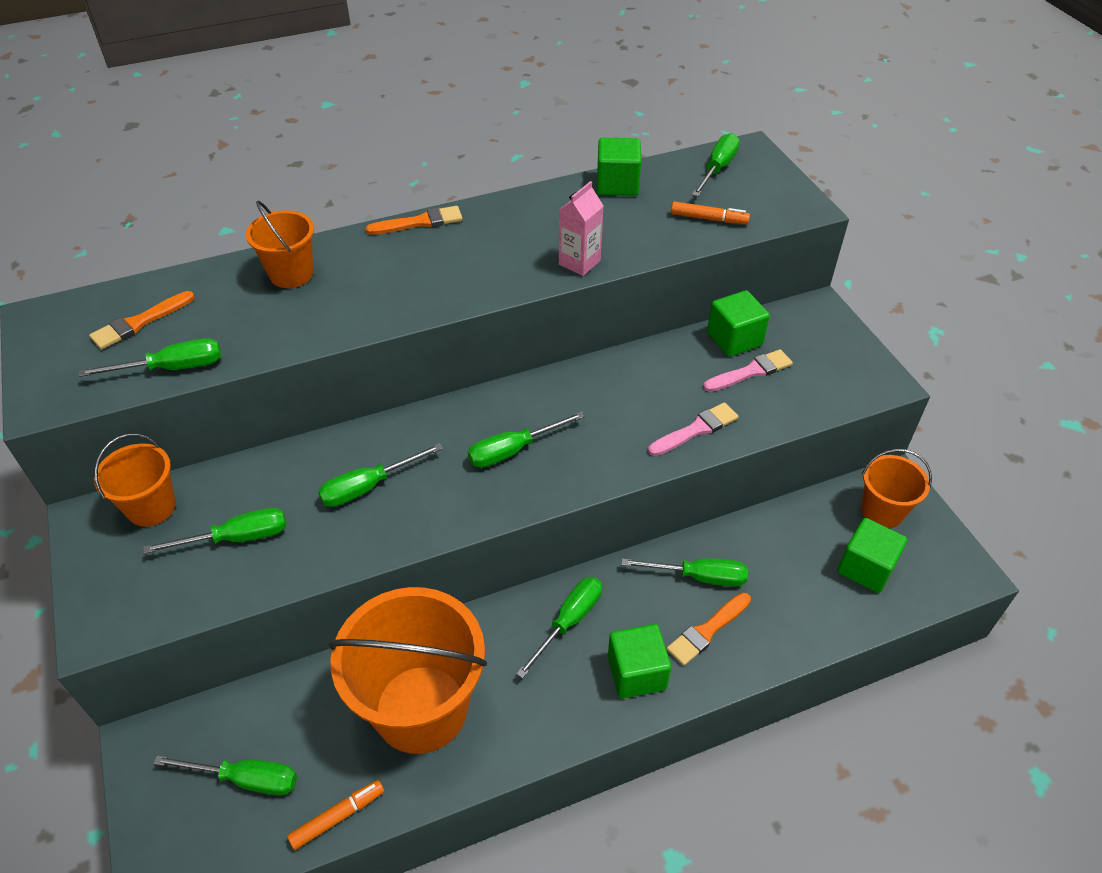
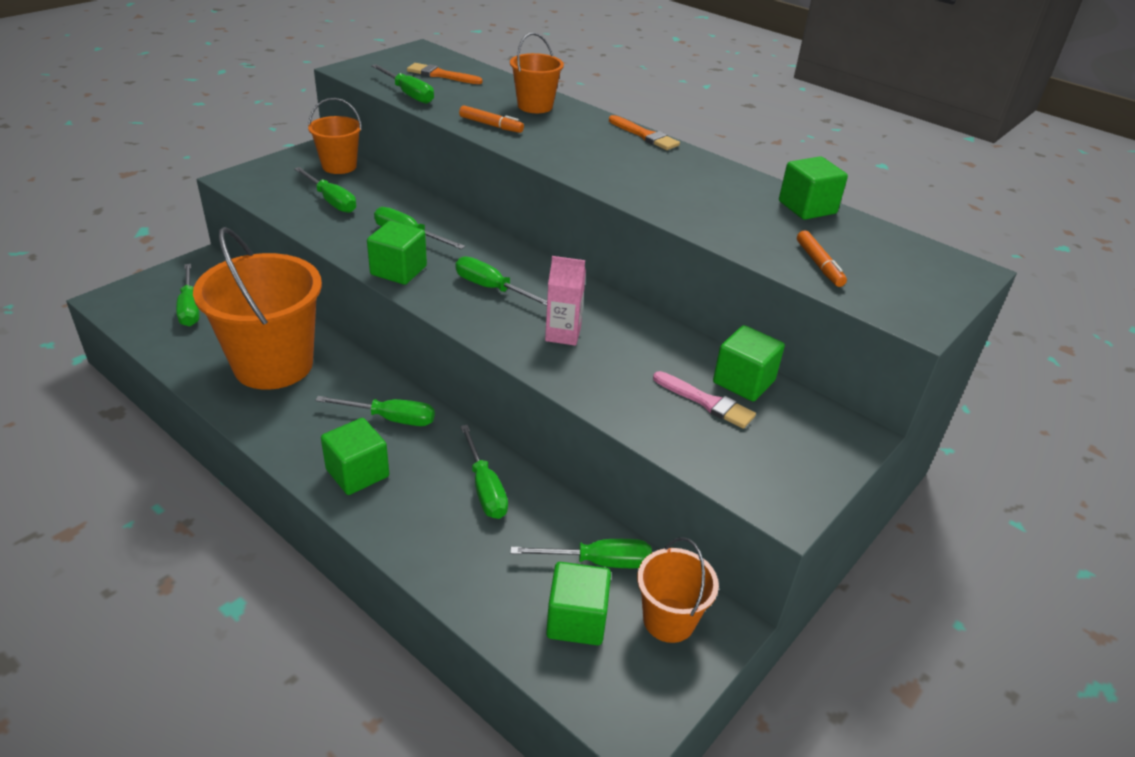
camera: 60 degrees right, 10 degrees down
orange marker [287,780,384,850] -> orange marker moved to [459,105,524,133]
pink carton [559,181,604,276] -> pink carton moved to [545,256,586,346]
pink brush [648,402,738,456] -> none
orange brush [666,593,751,666] -> none
green screwdriver [692,133,740,197] -> green screwdriver moved to [510,539,652,568]
none -> green cube [367,221,427,285]

